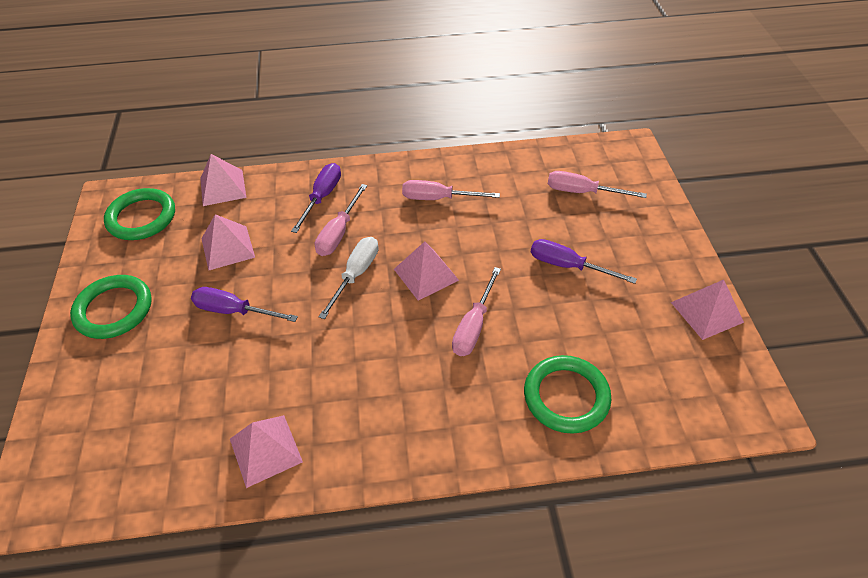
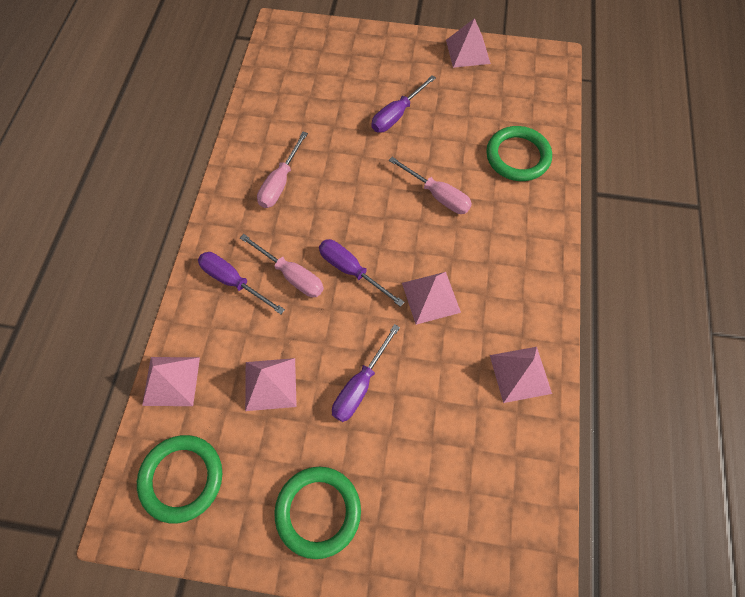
camera: 75 degrees left, 15 degrees up
white screwdriver [319,237,378,319] -> purple screwdriver [319,239,404,307]
pink pyramid [394,241,459,301] -> pink pyramid moved to [402,272,461,325]
pink screwdriver [548,171,647,198] -> none

